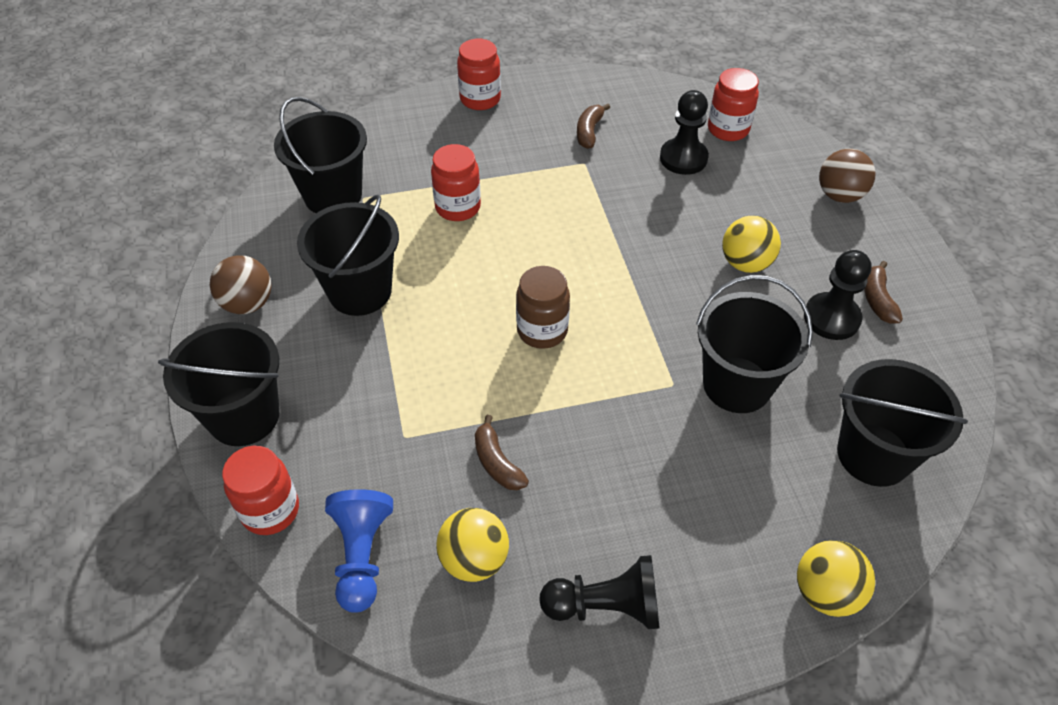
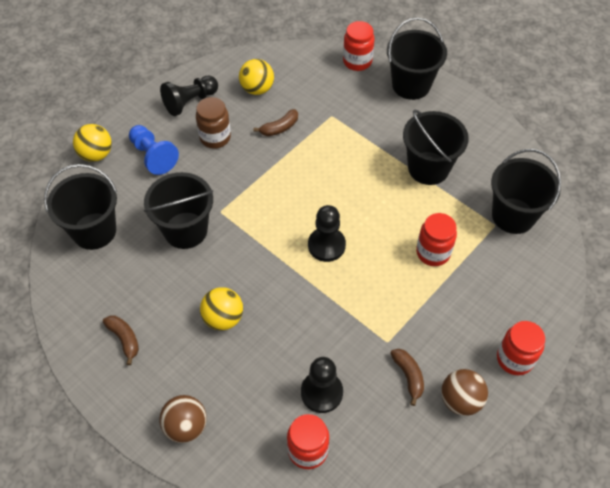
camera: 145 degrees right, 5 degrees up
brown ball [210,255,271,314] -> brown ball moved to [441,369,488,416]
blue pawn [325,489,393,613] -> blue pawn moved to [129,125,179,175]
brown banana [475,415,529,490] -> brown banana turned 120 degrees clockwise [253,109,298,136]
brown jar [516,266,570,349] -> brown jar moved to [196,97,231,149]
black pawn [804,250,872,340] -> black pawn moved to [308,205,346,262]

